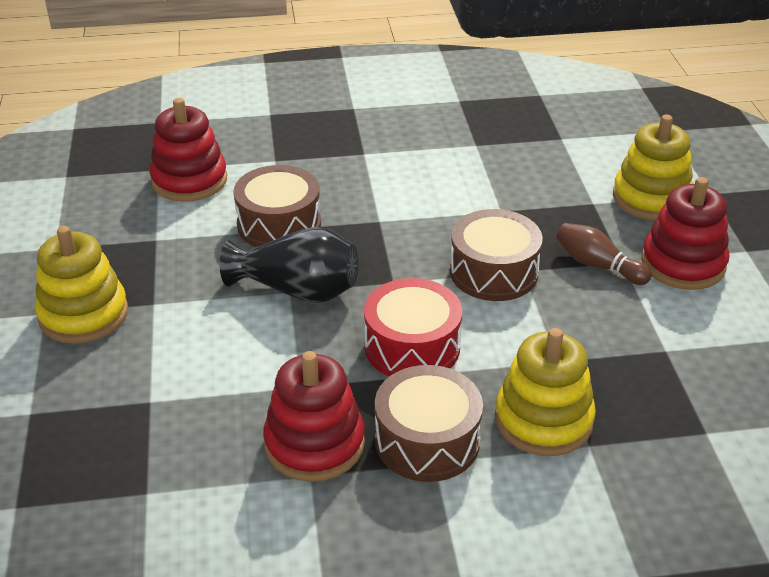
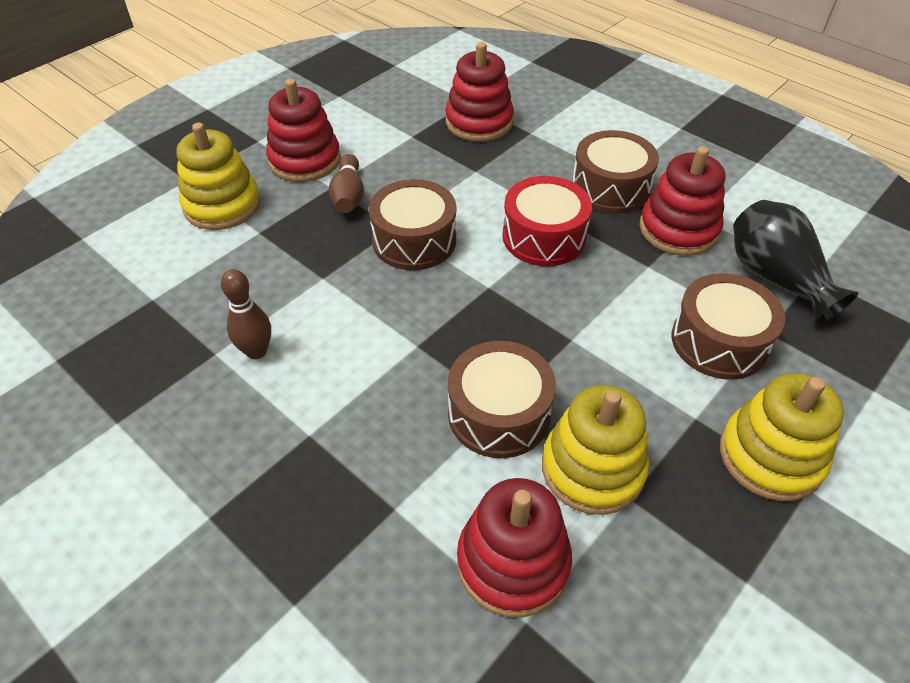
camera: 130 degrees left, 10 degrees up
black vase [220,227,358,303] -> black vase moved to [733,200,858,324]
yellow stacking toy [495,328,596,456] -> yellow stacking toy moved to [542,385,649,515]
none -> brown bowling pin [221,269,271,359]
none -> red stacking toy [445,42,514,142]
none -> brown drum [672,273,785,380]

